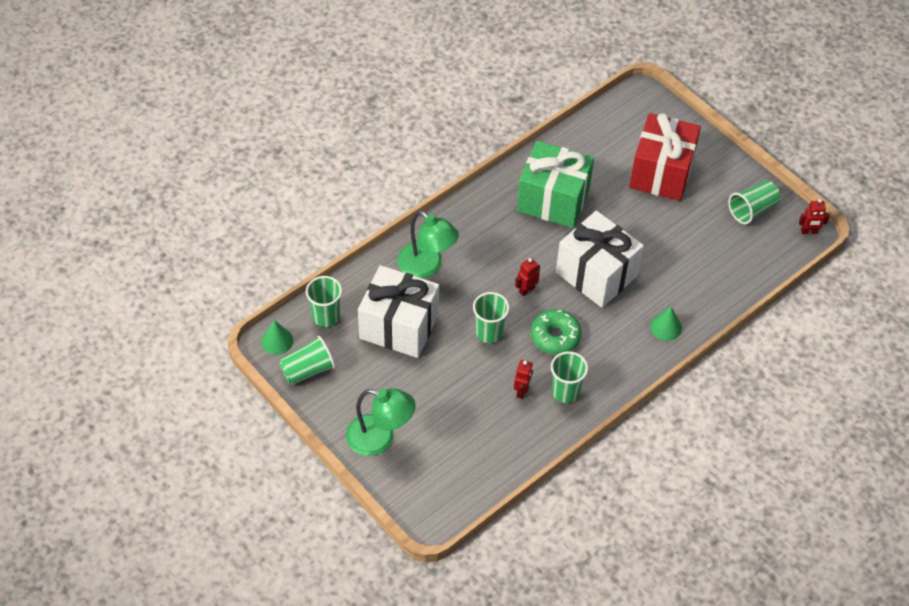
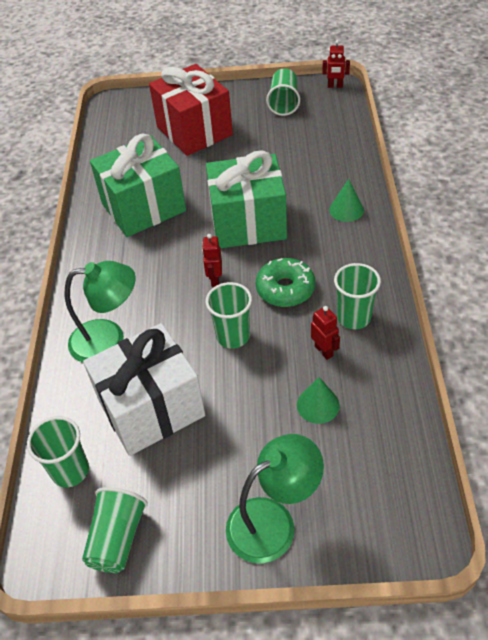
camera: 45 degrees left, 5 degrees down
green cone [261,320,293,355] -> green cone moved to [297,377,340,424]
white gift [556,210,644,308] -> green gift [206,150,287,248]
red robot [799,199,830,234] -> red robot turned 60 degrees clockwise [322,40,350,88]

